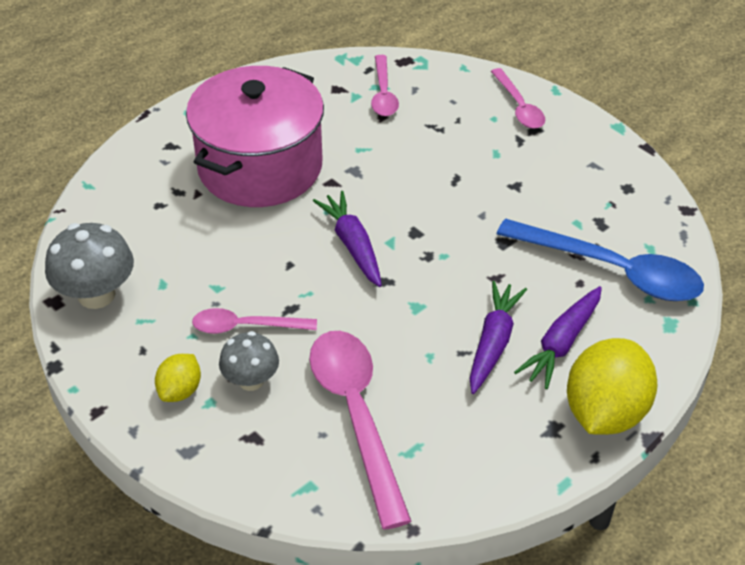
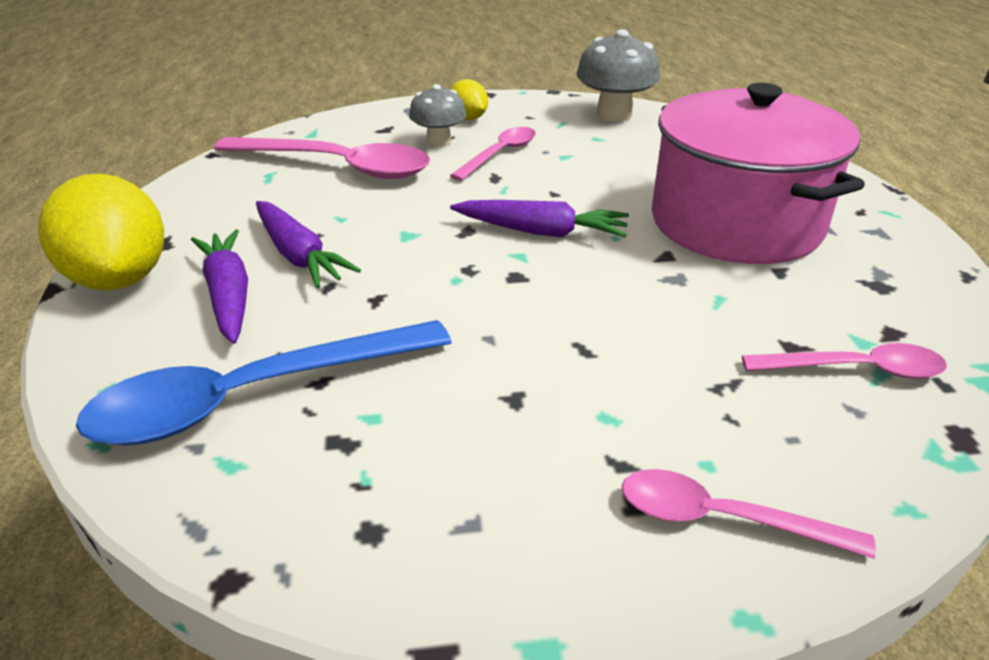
camera: 125 degrees right, 10 degrees down
pink spoon [371,55,399,116] -> pink spoon turned 150 degrees clockwise [742,343,947,379]

